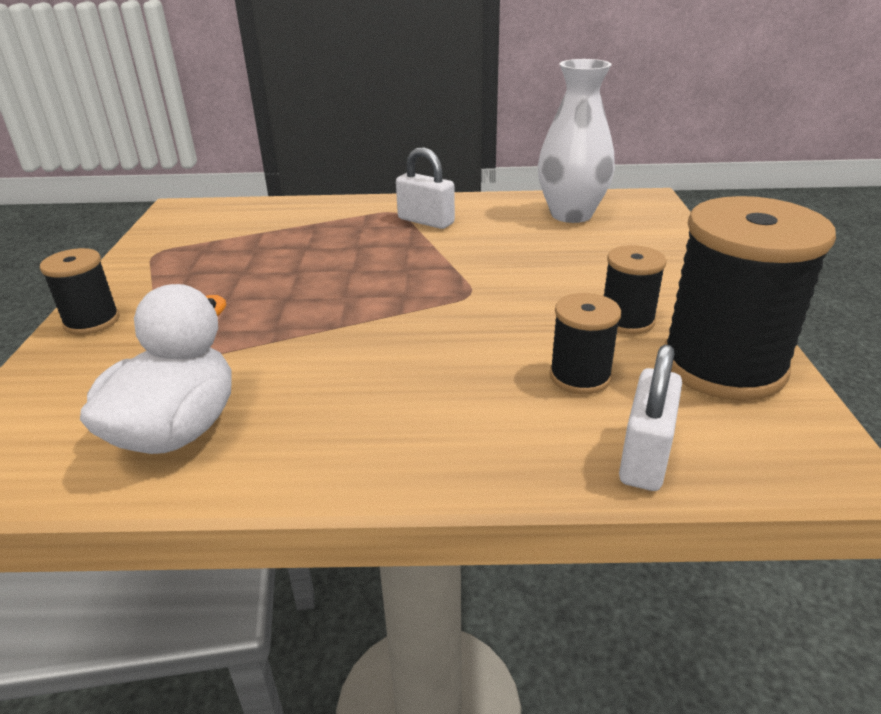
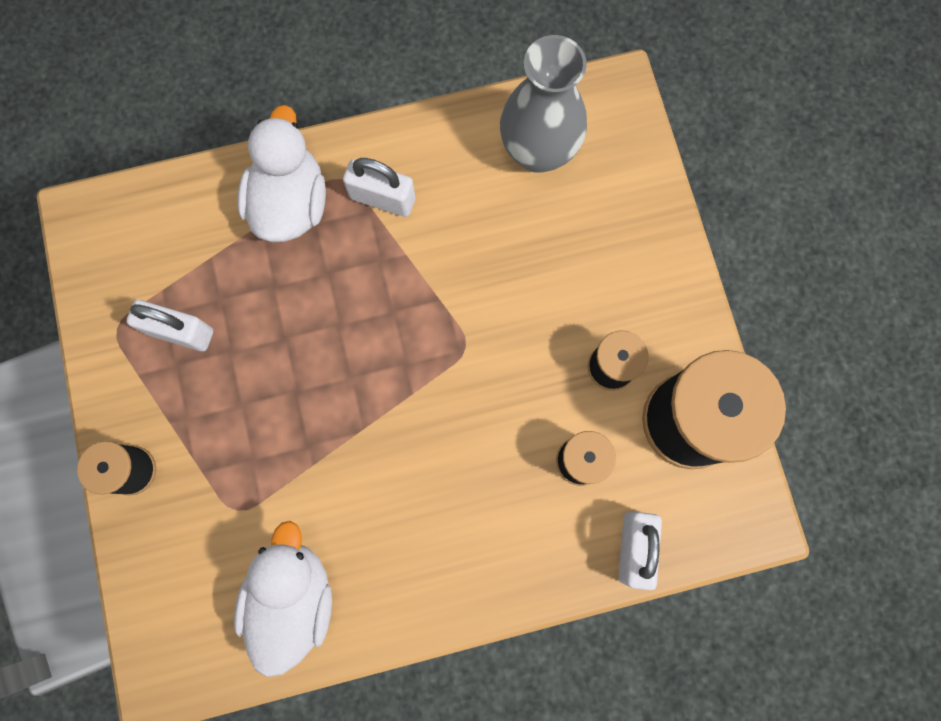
camera: 15 degrees left, 45 degrees up
white vase [538,59,615,223] -> grey vase [500,35,587,173]
none -> white padlock [126,300,213,351]
none -> white duck [237,105,326,242]

